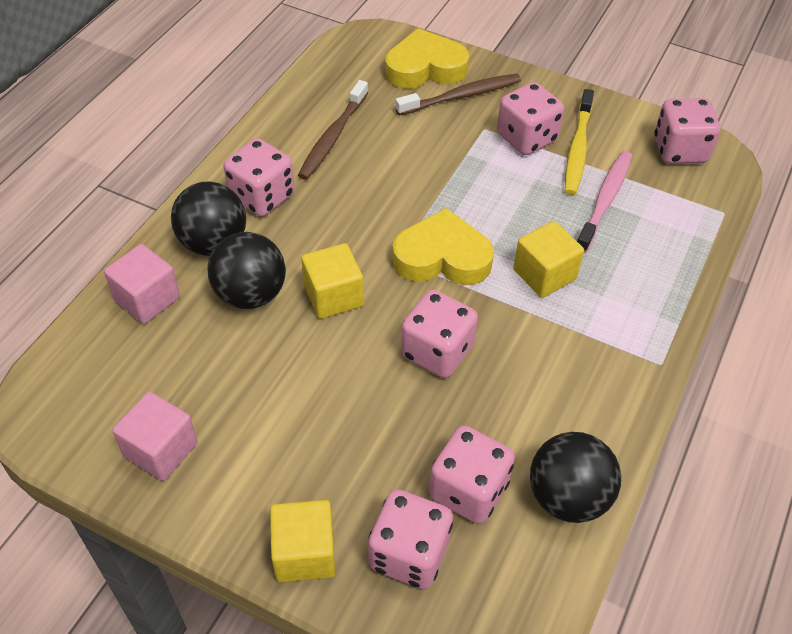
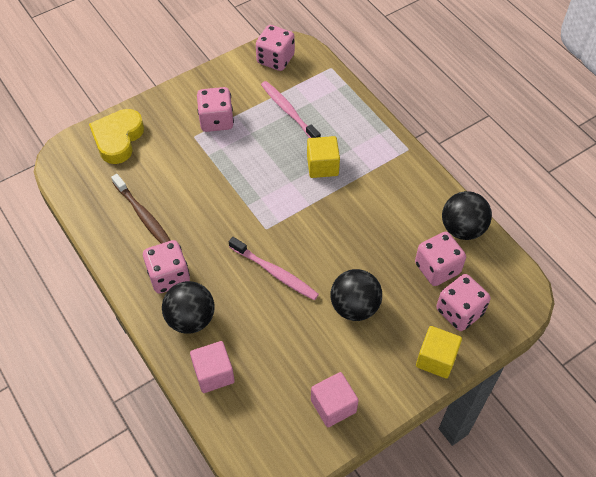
camera: 60 degrees left, 5 degrees up
black ball [207,232,286,309] -> black ball moved to [330,269,382,321]
yellow cube [301,243,363,319] -> pink toothbrush [229,237,319,300]
yellow heart [392,208,494,285] -> none
brown toothbrush [395,74,521,116] -> none
pink dice [401,290,478,378] -> none
yellow toothbrush [565,89,594,195] -> none

